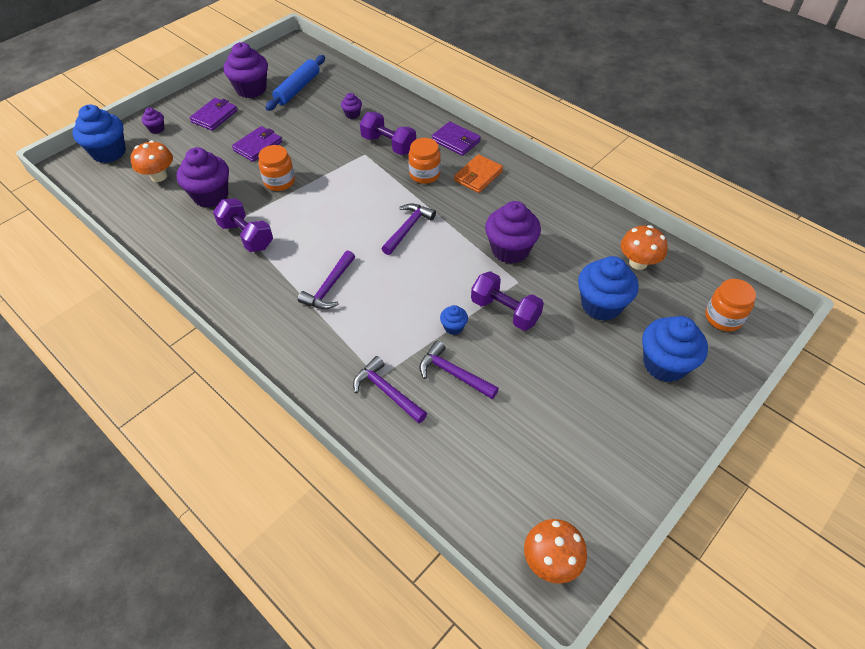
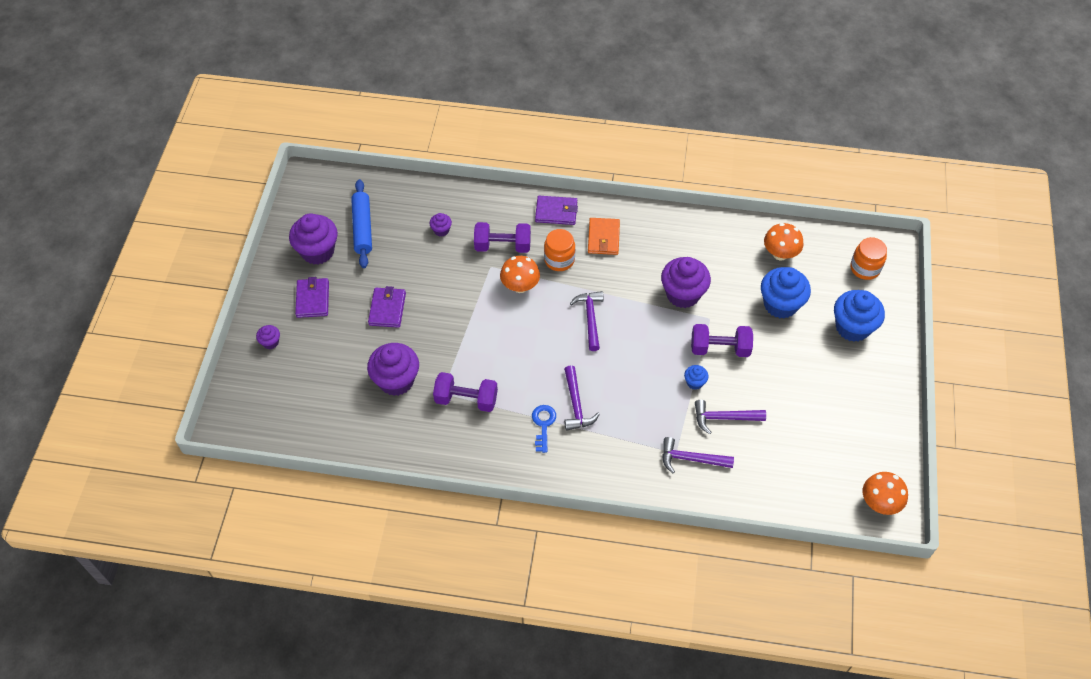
camera: 35 degrees left, 5 degrees up
blue cupcake [72,104,126,163] -> none
orange mushroom [131,140,173,182] -> orange mushroom moved to [500,256,540,293]
orange jar [258,145,295,191] -> none
none -> blue key [532,405,556,453]

